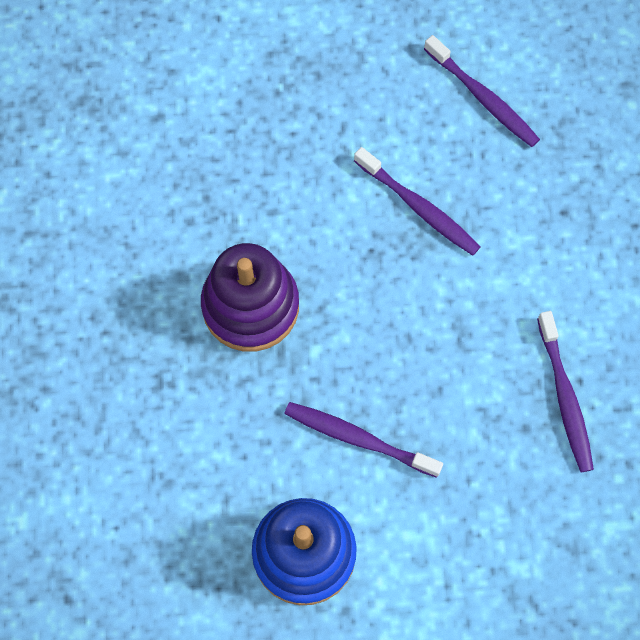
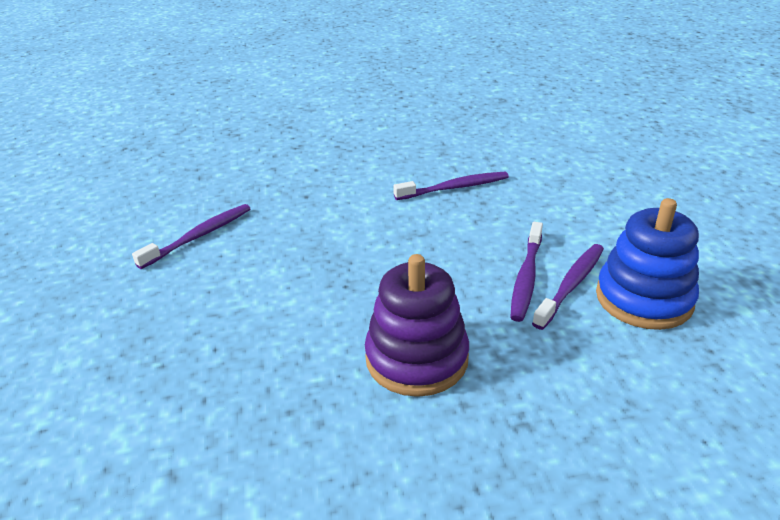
camera: 95 degrees left, 35 degrees down
purple toothbrush [354,147,481,256] -> purple toothbrush moved to [532,244,604,330]

